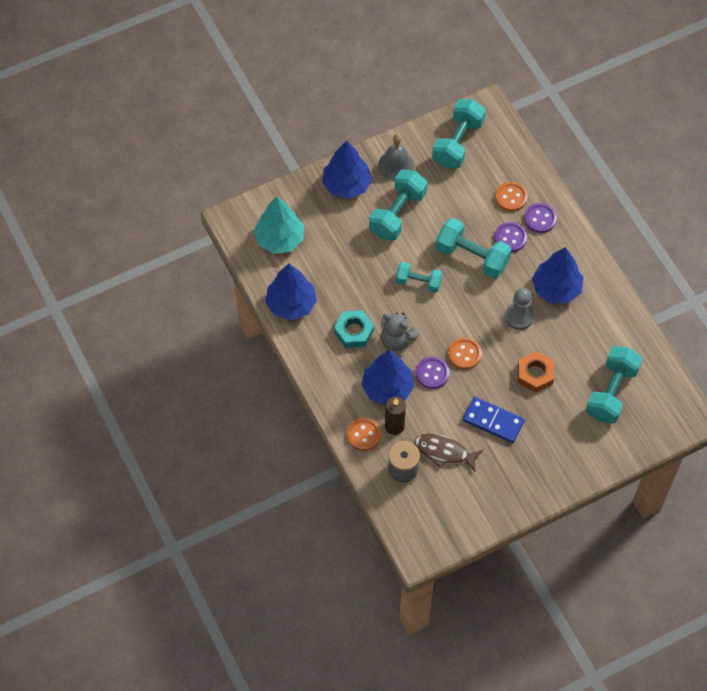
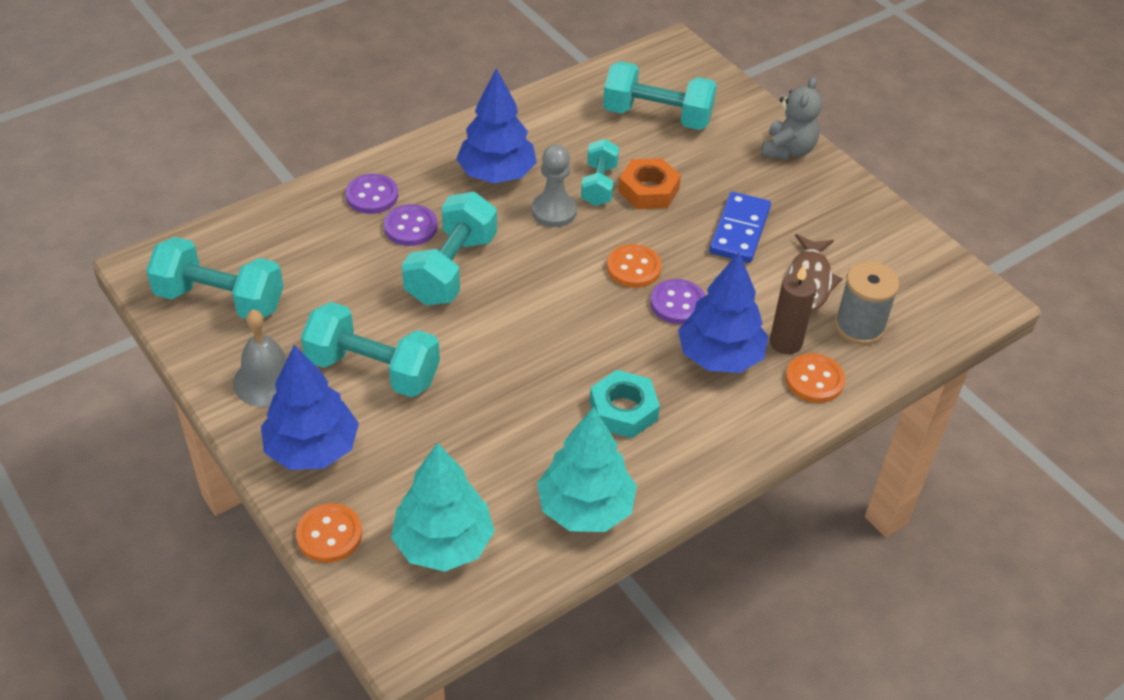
camera: 100 degrees left, 15 degrees down
blue tree [265,263,317,321] -> turquoise tree [537,407,637,532]
grey teddy bear [381,312,419,351] -> grey teddy bear moved to [761,77,822,160]
turquoise dumbbell [396,262,442,293] -> turquoise dumbbell moved to [581,139,619,206]
orange button [495,182,528,211] -> orange button moved to [296,503,362,563]

